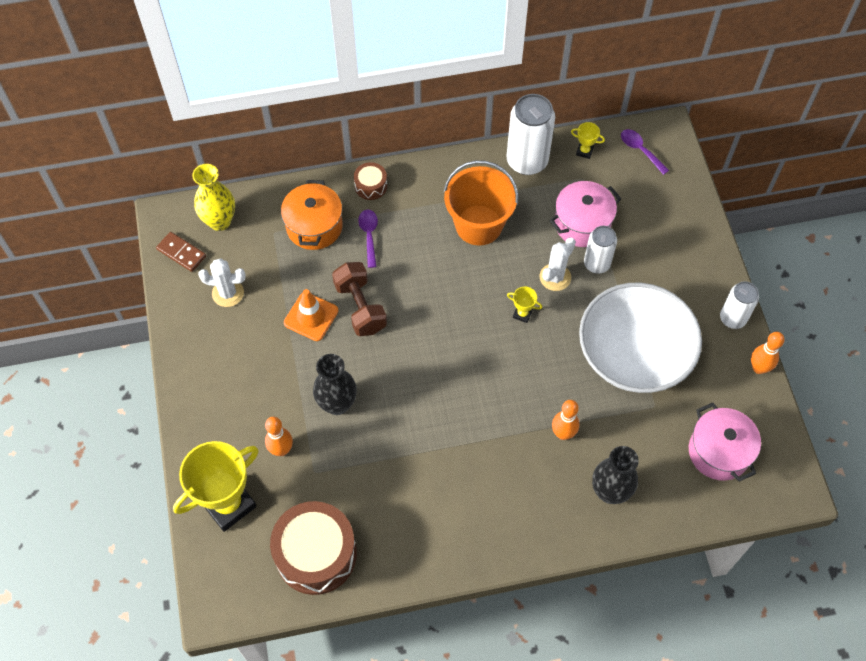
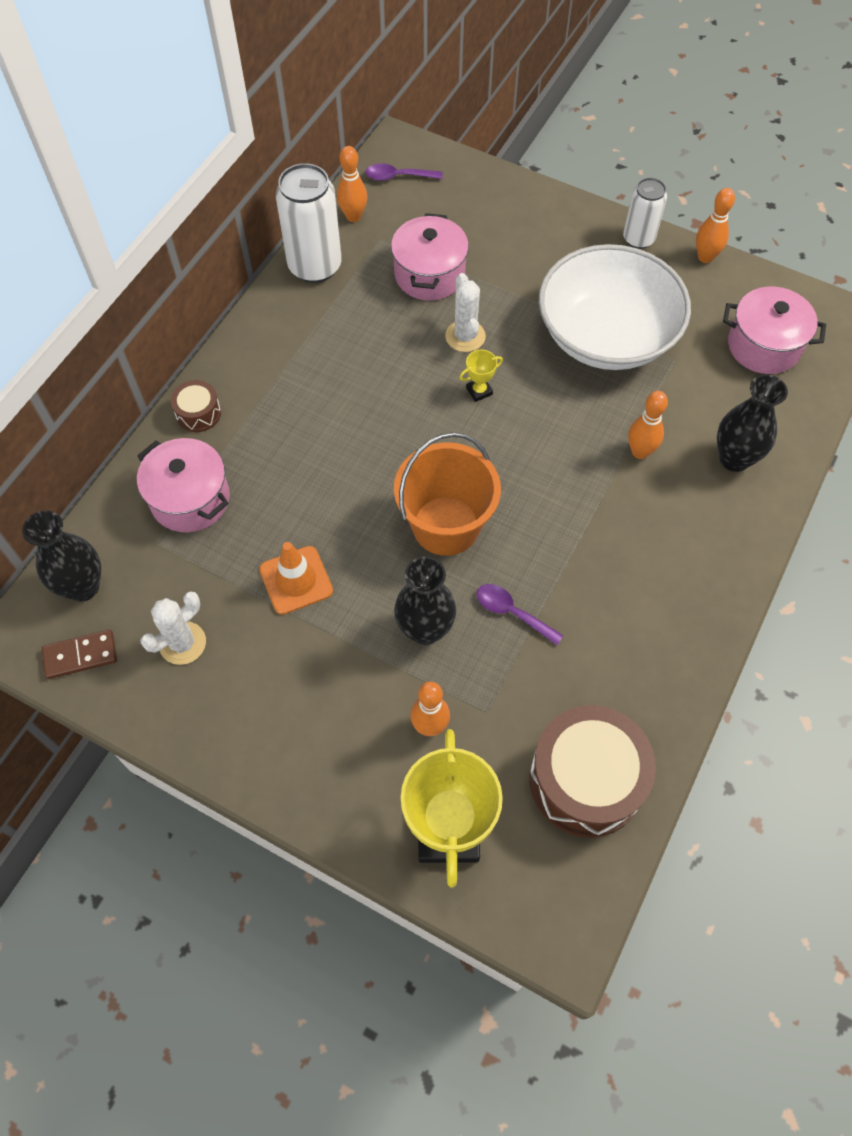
camera: 50 degrees left, 0 degrees up
yellow vase [192,164,235,231] -> black vase [22,510,101,602]
orange pot [281,180,343,250] -> pink pot [137,438,230,532]
brown dumbbell [332,262,387,336] -> none
purple spoon [358,210,378,268] -> purple spoon moved to [477,584,564,645]
orange bucket [444,160,518,246] -> orange bucket moved to [394,432,501,556]
yellow trophy [571,122,605,159] -> orange bowling pin [337,146,367,222]
white can [584,226,617,274] -> none

